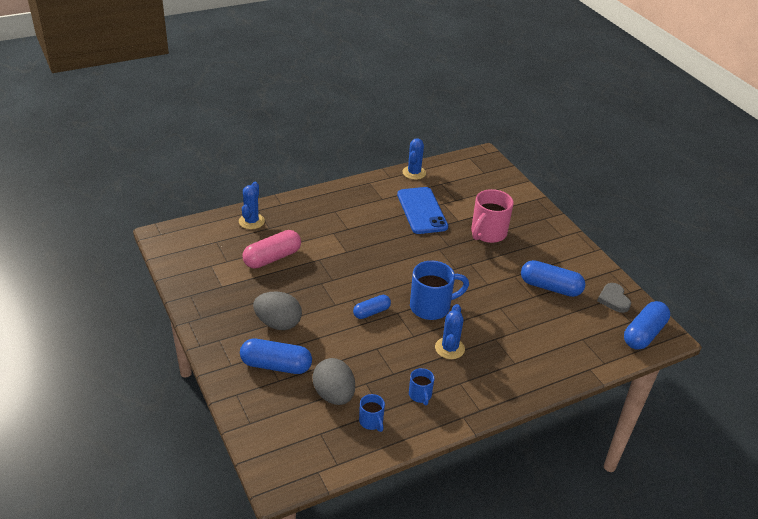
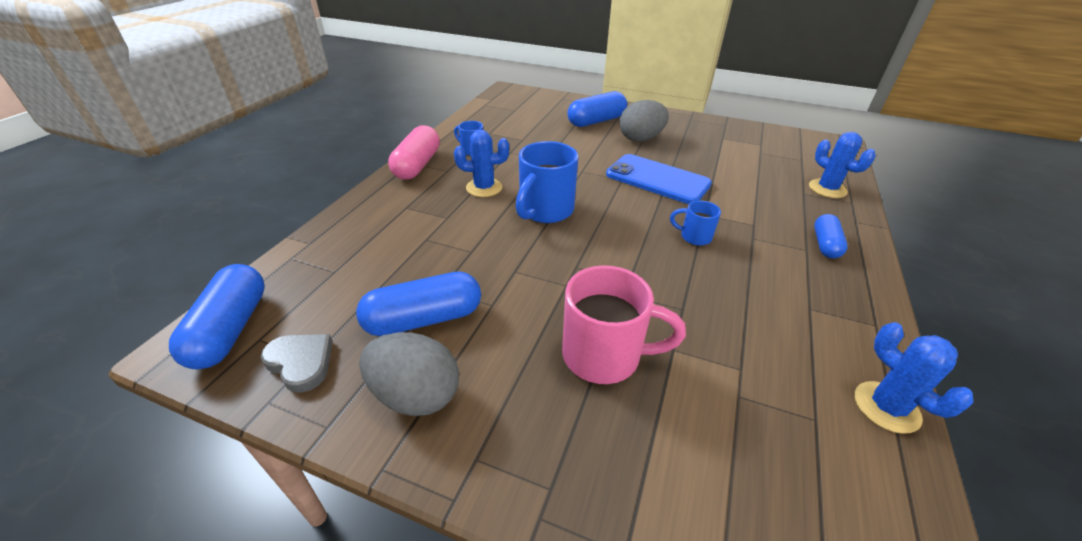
camera: 140 degrees right, 0 degrees up
pink capsule [242,230,301,269] -> pink capsule moved to [388,125,440,180]
grey egg [313,358,355,405] -> grey egg moved to [359,332,459,416]
blue capsule [353,295,391,319] -> blue capsule moved to [814,214,847,258]
blue mug [359,394,385,432] -> blue mug moved to [670,200,721,246]
blue phone [397,187,448,234] -> blue phone moved to [606,154,712,204]
blue cactus [435,304,465,359] -> blue cactus turned 60 degrees counterclockwise [454,130,509,197]
pink mug [471,189,514,243] -> pink mug turned 105 degrees clockwise [562,265,686,384]

